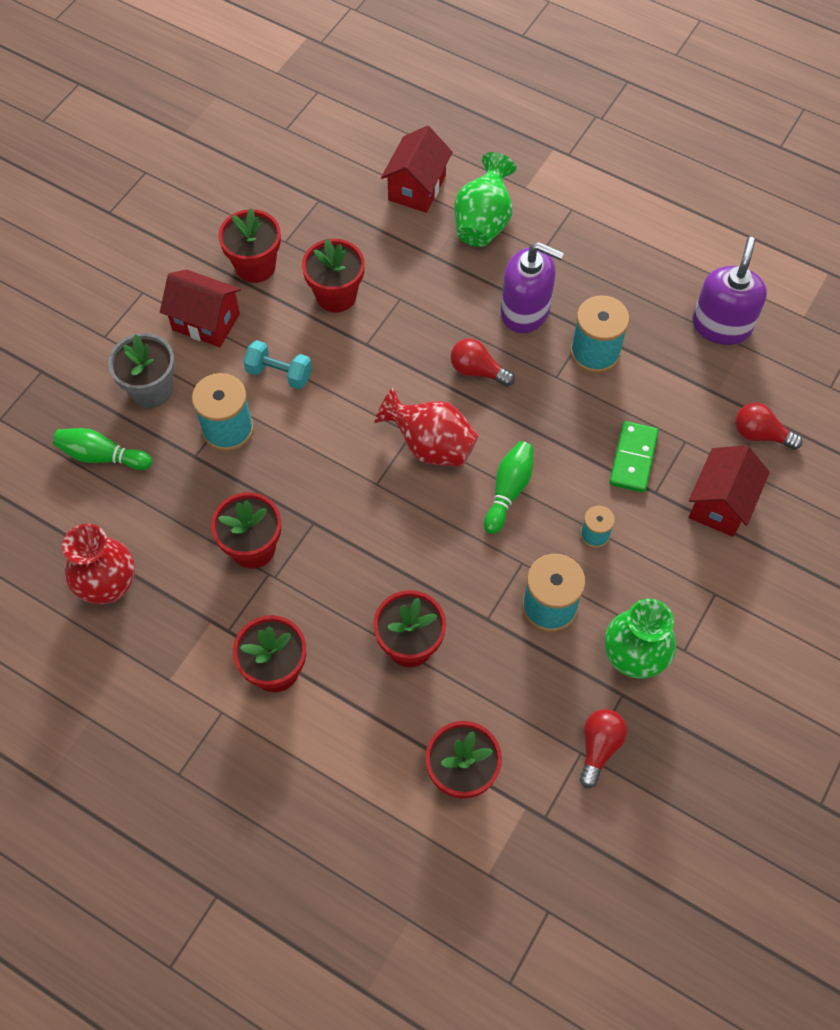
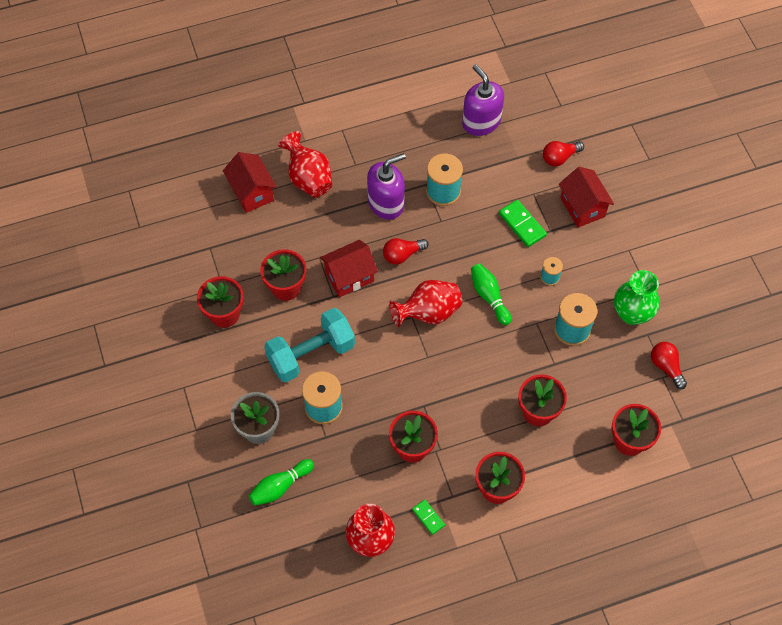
camera: 50 degrees left, 0 degrees up
red house [160,269,241,347] -> red house moved to [320,240,378,297]
turquoise dumbbell [243,340,312,389] -> turquoise dumbbell [264,308,355,382], size x1.82
green vase [454,152,516,247] -> red vase [278,131,333,198]
none -> green domino [412,499,445,535]

